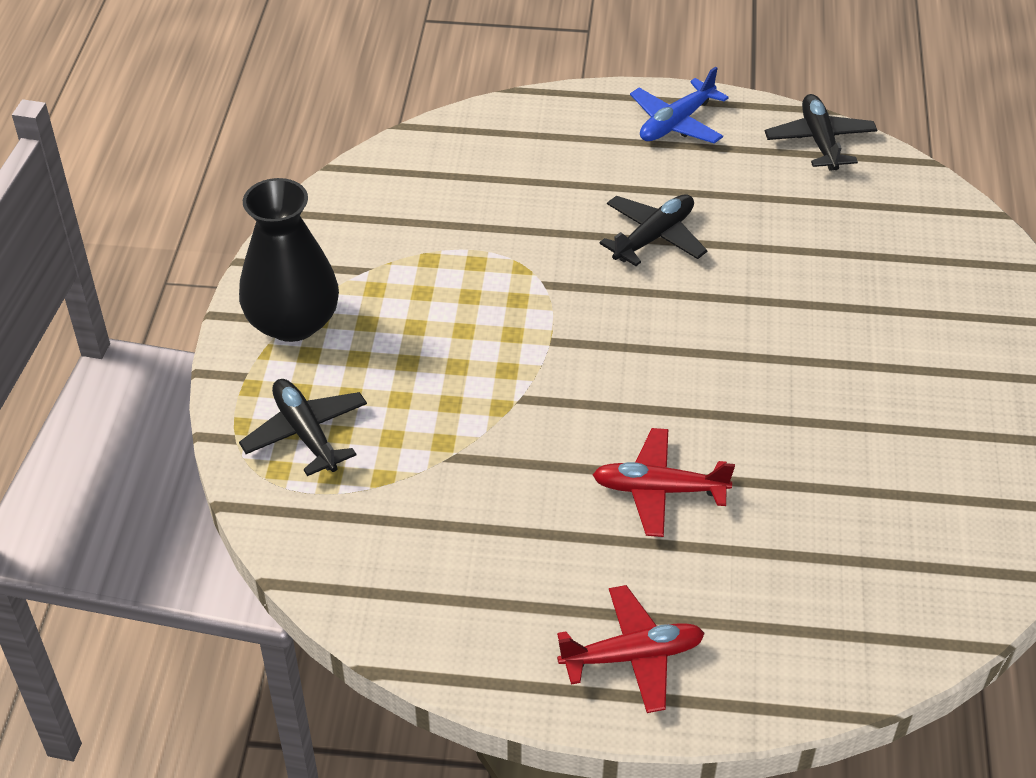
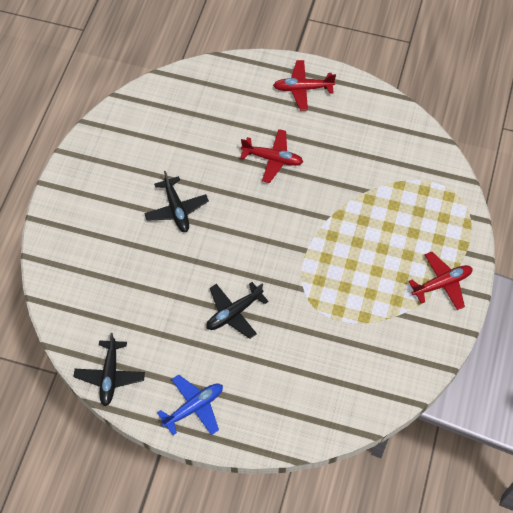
camera: 170 degrees left, 15 degrees up
black vase [239,178,339,342] -> red plane [408,252,473,310]
black plane [239,379,367,476] -> black plane moved to [144,171,209,232]

